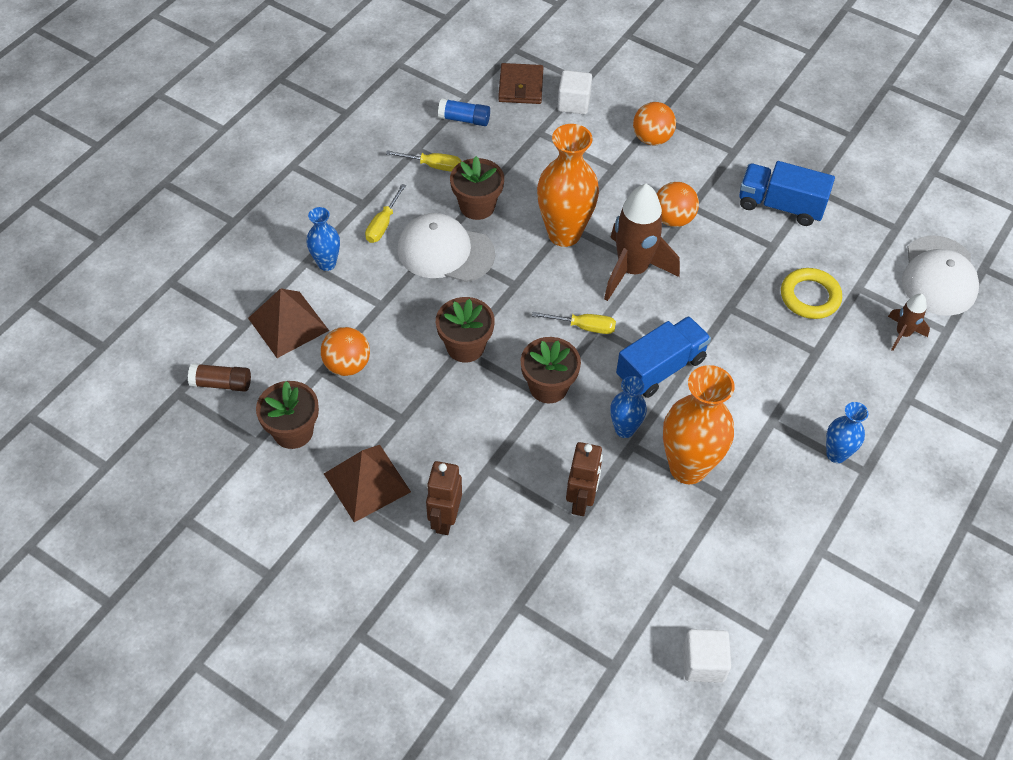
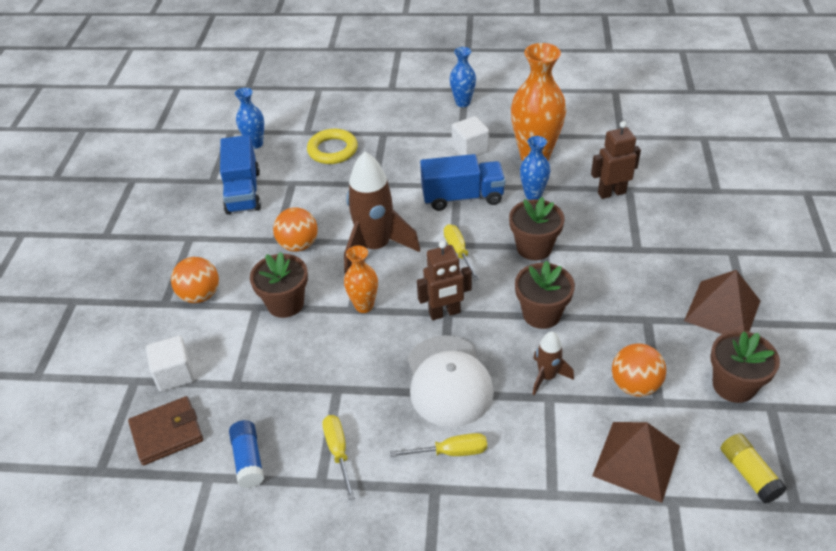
camera: 115 degrees left, 10 degrees down
brown glue stick [188,363,251,392] -> yellow glue stick [721,433,786,504]
blue vase [306,207,340,271] -> blue vase moved to [235,88,264,149]
brown robot [426,461,462,535] -> brown robot moved to [417,241,472,320]
brown flower pot [450,156,504,220] -> brown flower pot moved to [250,252,308,318]
orange vase [537,124,599,247] -> orange vase [344,246,378,313], size x0.54
blue truck [616,316,711,398] -> blue truck turned 150 degrees clockwise [420,154,505,211]
white cube [683,629,731,683] -> white cube moved to [452,116,489,156]
brown rocket [888,294,930,351] -> brown rocket moved to [532,331,574,396]
white cap [902,235,979,316] -> none

